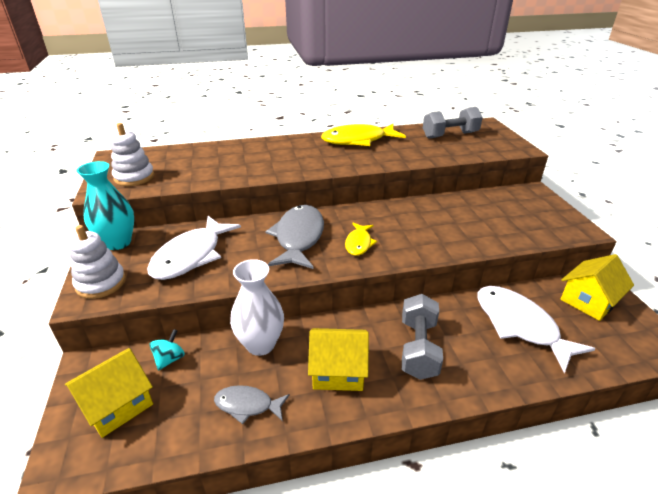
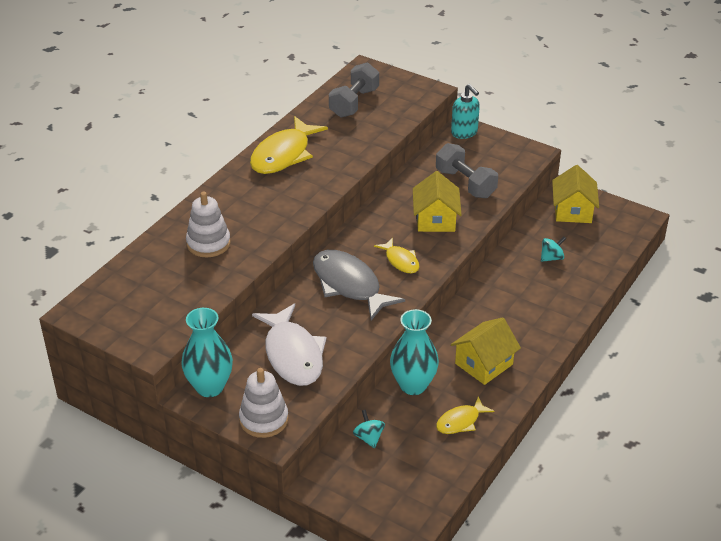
camera: 45 degrees left, 5 degrees up
yellow house [65,348,153,438] -> yellow house moved to [413,171,462,232]
white stacking toy [111,123,154,186] -> white stacking toy moved to [186,192,231,257]
grey fish [214,385,290,424] -> yellow fish [436,396,494,434]
white vase [230,259,284,356] -> turquoise vase [390,309,439,395]
grey dumbbell [402,294,443,380] -> grey dumbbell moved to [436,143,498,198]
white fish [477,286,595,373] -> turquoise spinning top [541,236,566,262]
none -> turquoise soap dispenser [451,84,480,139]

